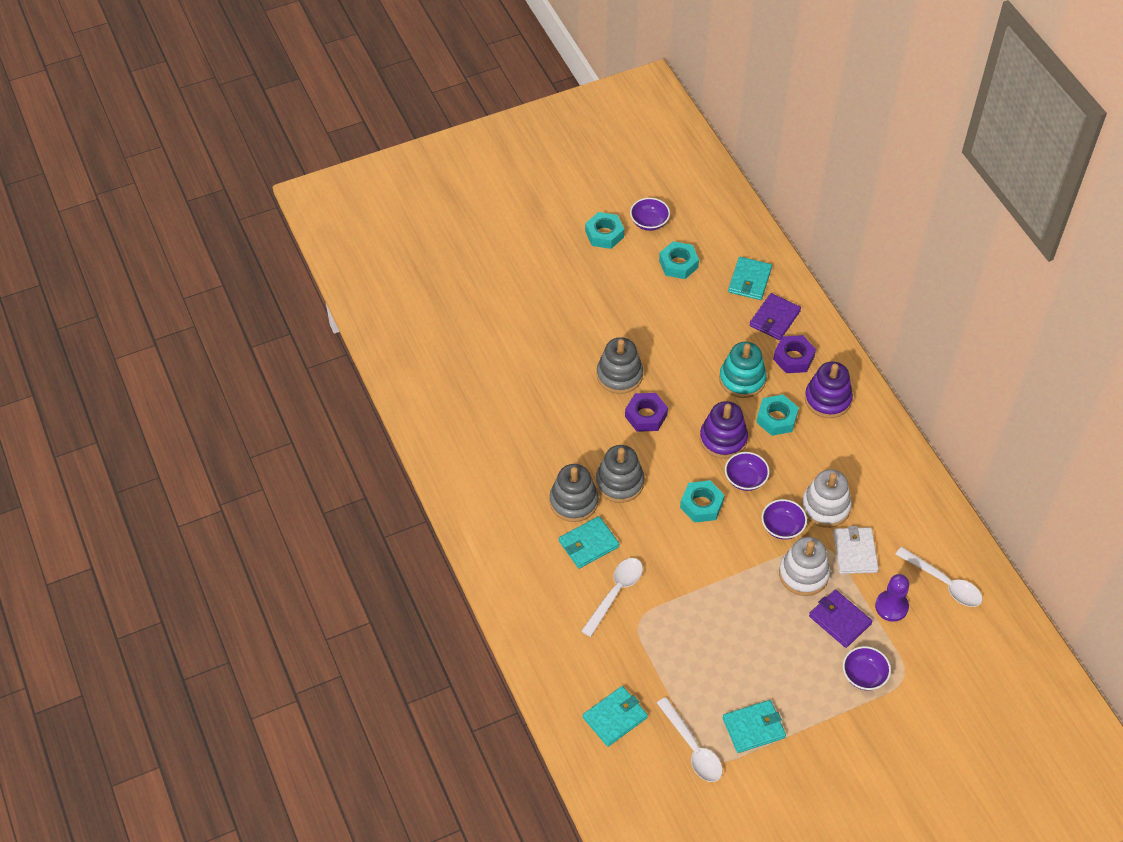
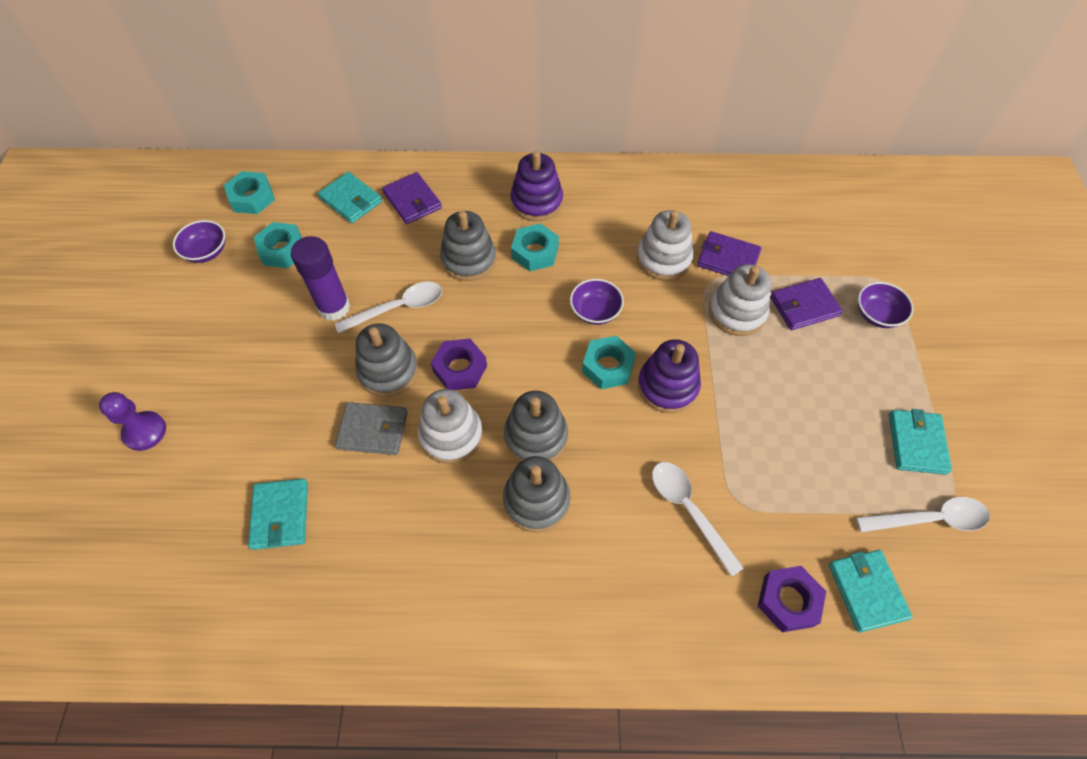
camera: 65 degrees left, 5 degrees up
turquoise wallet [559,516,619,569] -> turquoise wallet moved to [248,478,308,550]
turquoise nut [585,212,624,249] -> turquoise nut moved to [224,171,275,214]
purple stacking toy [700,401,748,459] -> purple stacking toy moved to [638,339,701,413]
turquoise stacking toy [719,342,767,398] -> grey stacking toy [440,211,496,281]
purple bowl [761,499,807,540] -> none
purple nut [773,335,816,373] -> purple nut moved to [758,566,826,632]
white wallet [833,526,879,574] -> purple wallet [697,231,762,276]
purple pawn [875,574,909,622] -> purple pawn moved to [99,392,166,451]
white spoon [896,547,982,607] -> white spoon moved to [334,282,442,333]
none -> purple glue stick [291,236,350,321]
none -> grey wallet [335,402,408,455]
none -> white stacking toy [418,389,483,464]

